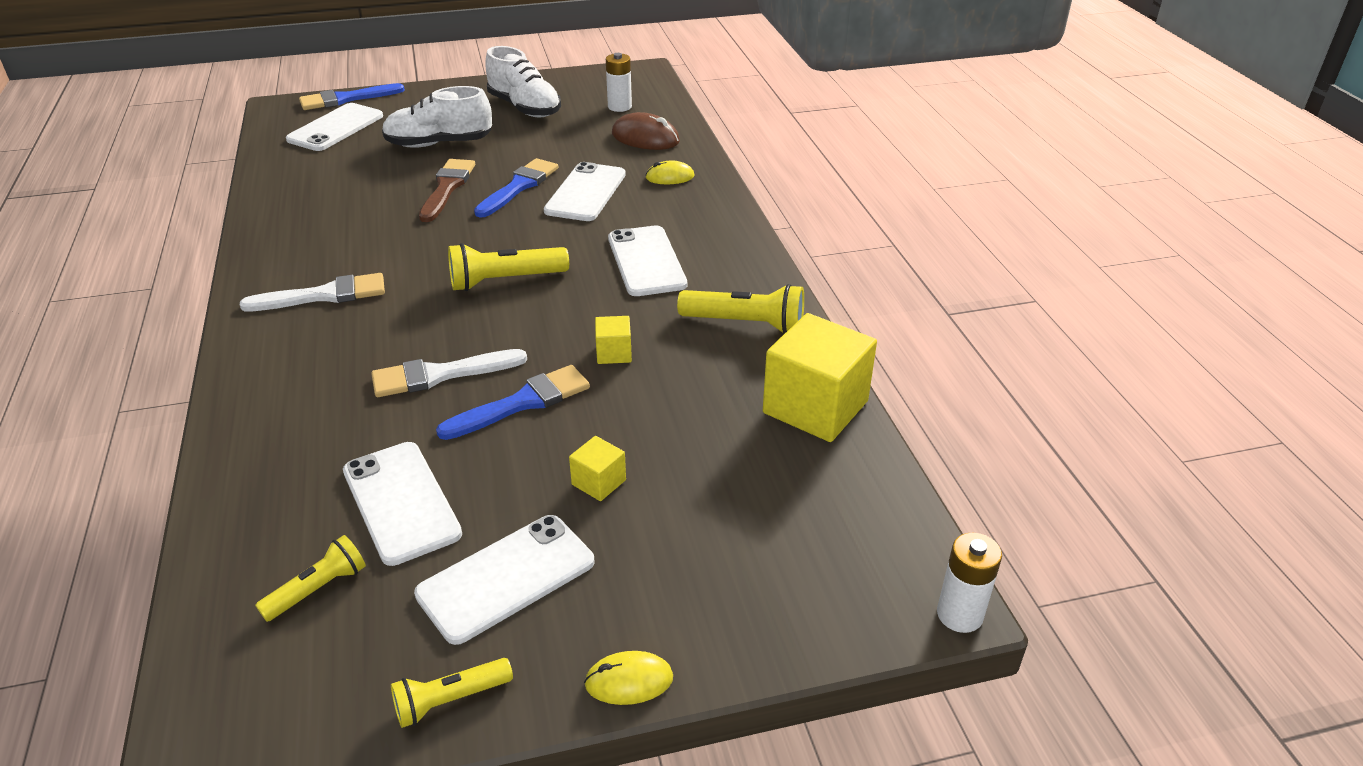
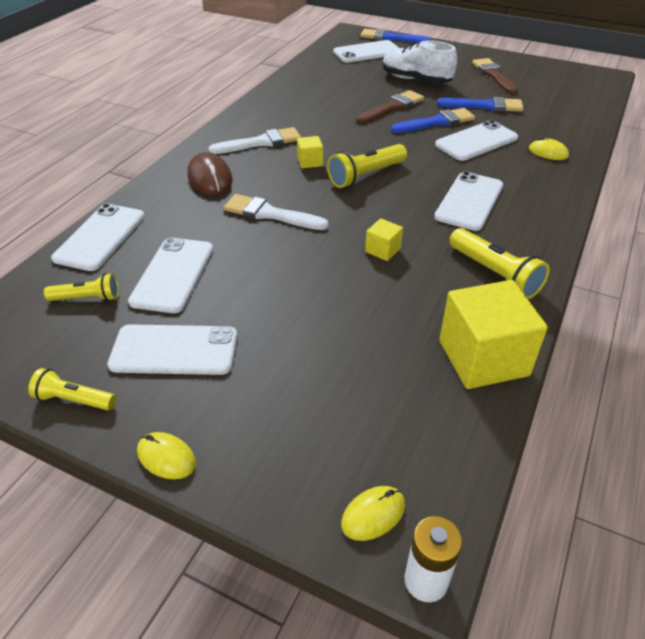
camera: 40 degrees right, 5 degrees up
white brush [240,273,385,311] -> white brush turned 45 degrees counterclockwise [209,127,301,154]
blue brush [436,365,590,440] -> blue brush moved to [437,97,524,112]
yellow flashlight [448,243,569,291] -> yellow flashlight turned 60 degrees counterclockwise [327,144,407,188]
white shoe [485,46,561,117] -> brown brush [472,58,518,94]
yellow cube [569,436,626,501] -> yellow cube moved to [297,136,323,168]
white battery [606,53,632,112] -> none
brown mouse [612,112,680,150] -> brown mouse moved to [187,152,233,195]
none -> white phone [51,203,145,271]
none -> yellow mouse [341,486,405,541]

